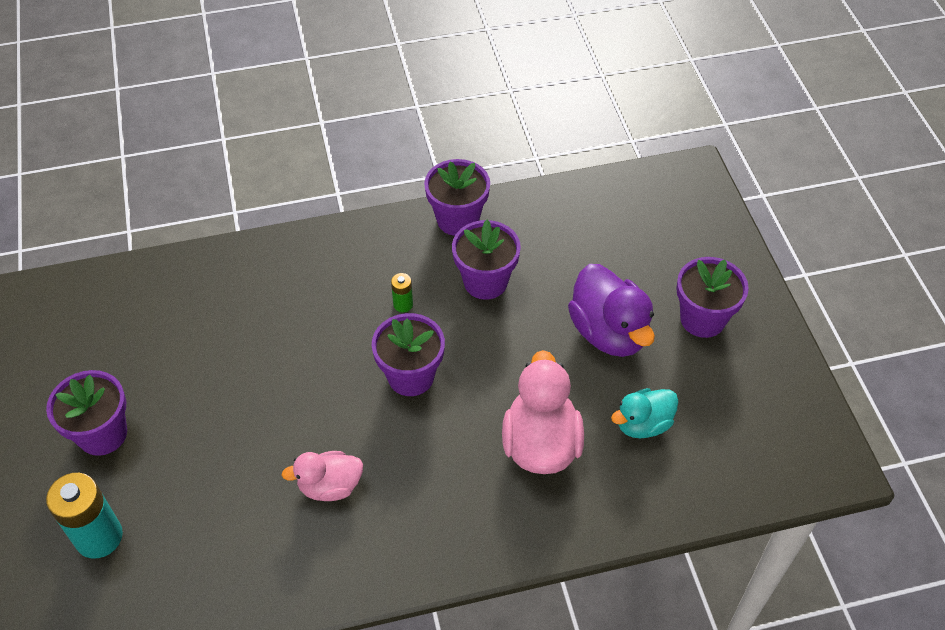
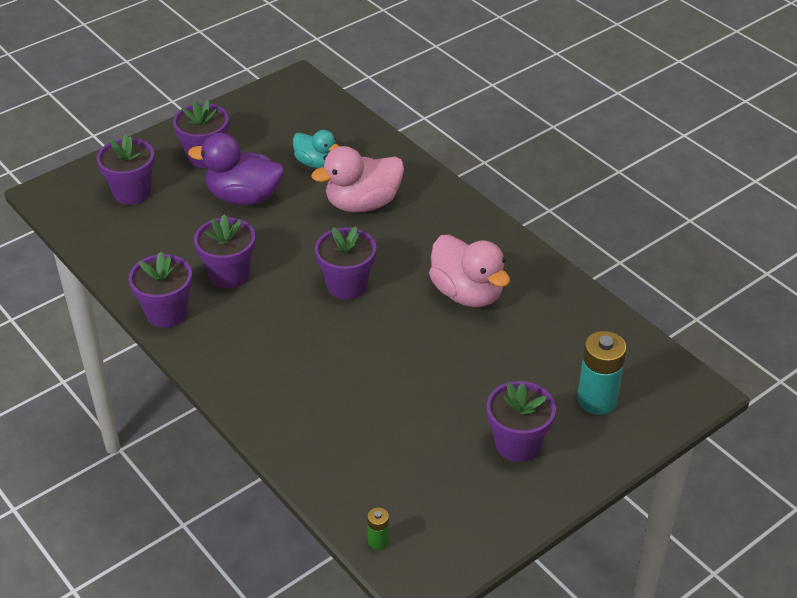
camera: 115 degrees left, 10 degrees down
pink duck [282,451,363,501] -> pink duck [429,235,510,307], size x1.62
green battery [391,273,413,313] -> green battery moved to [367,507,389,550]
purple duck [568,264,655,357] -> purple duck turned 120 degrees counterclockwise [188,133,284,205]
none -> purple flower pot [97,134,155,205]

